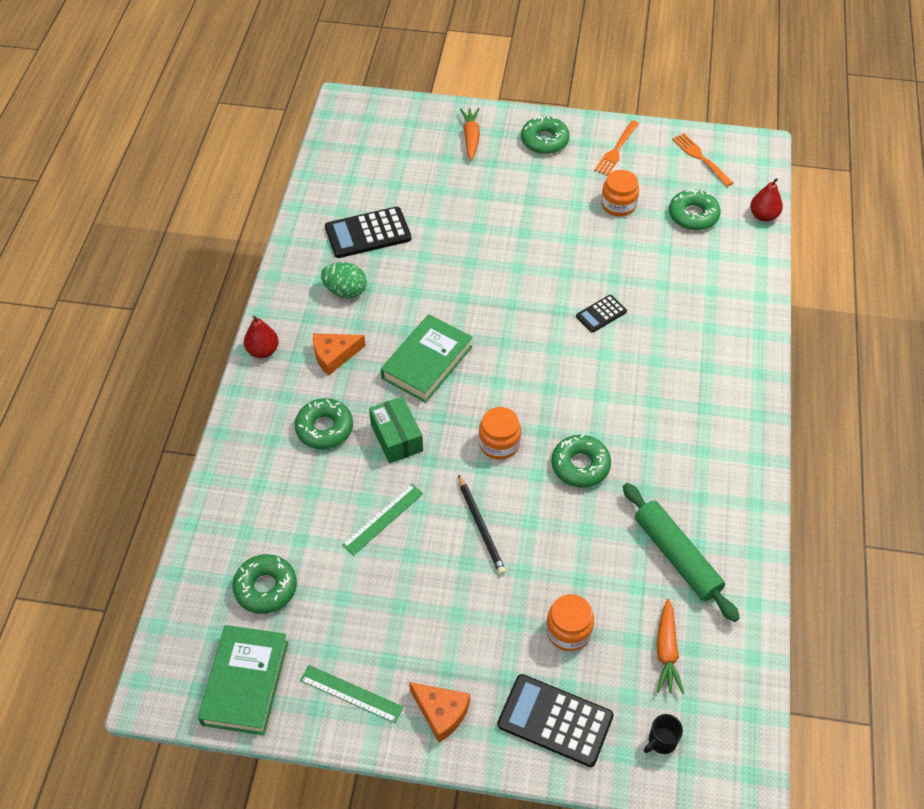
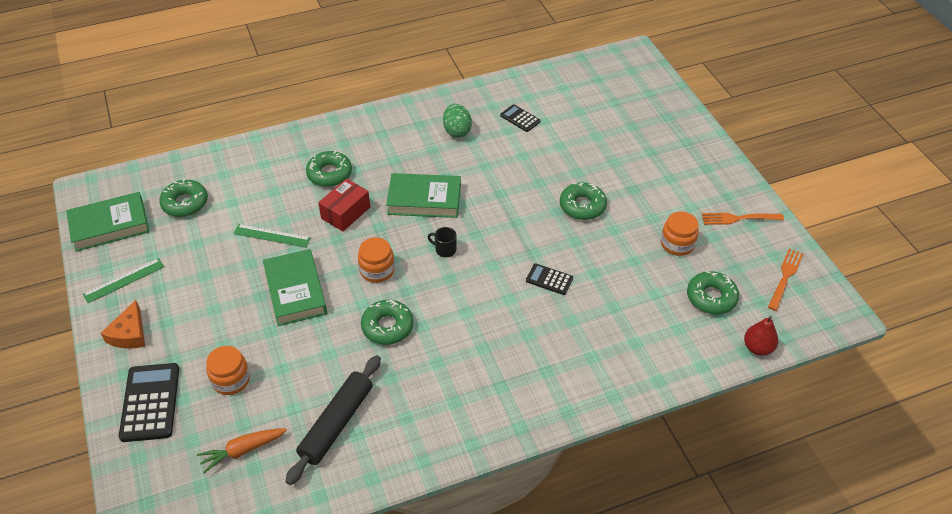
camera: 60 degrees right, 5 degrees down
red pear [244,315,279,358] -> none
green ruler [300,665,403,723] -> green ruler turned 60 degrees clockwise [83,258,164,303]
orange cheese [313,333,366,376] -> none
black calculator [325,207,411,258] -> black calculator [500,104,540,132], size x0.55
green box [369,396,423,463] -> red box [318,179,370,231]
black pencil [458,475,506,575] -> green book [263,249,327,326]
orange carrot [460,108,480,161] -> none
green donut [521,116,570,154] -> green donut moved to [560,182,607,220]
green rolling pin [623,483,740,622] -> black rolling pin [285,355,381,485]
black mug [644,714,683,754] -> black mug moved to [428,227,457,257]

